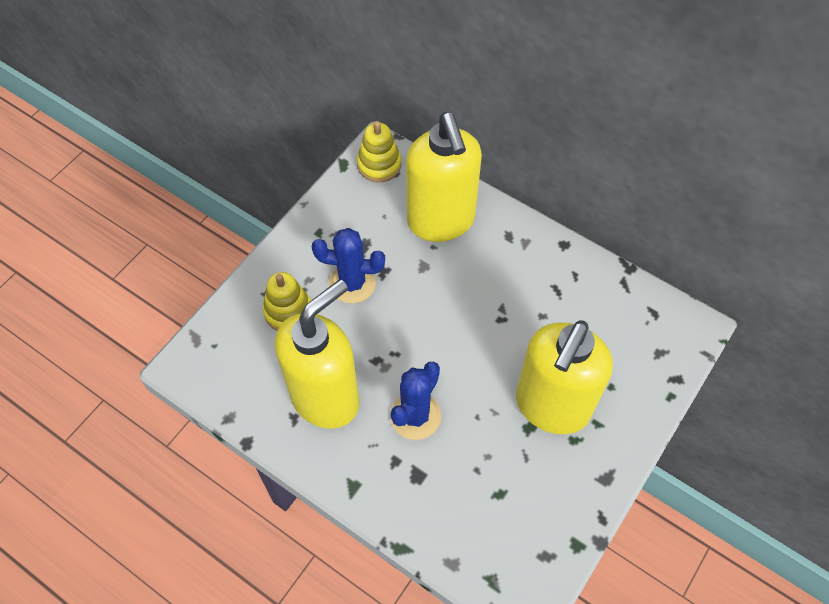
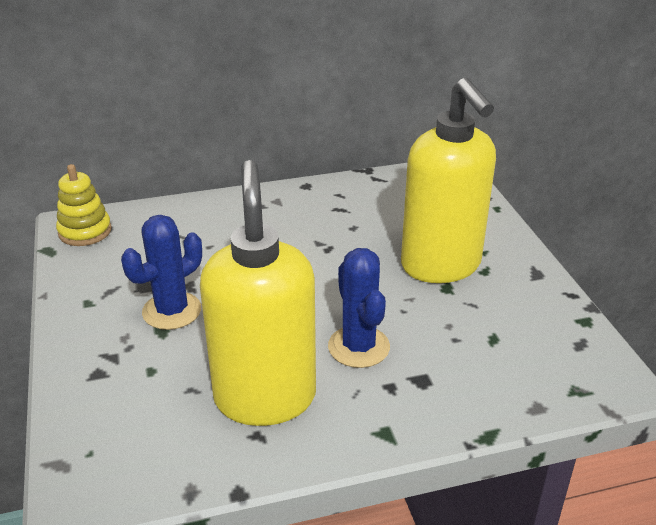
camera: 50 degrees left, 25 degrees down
yellow stacking toy [263,272,311,331] -> none
yellow soap dispenser [406,113,482,242] -> none

